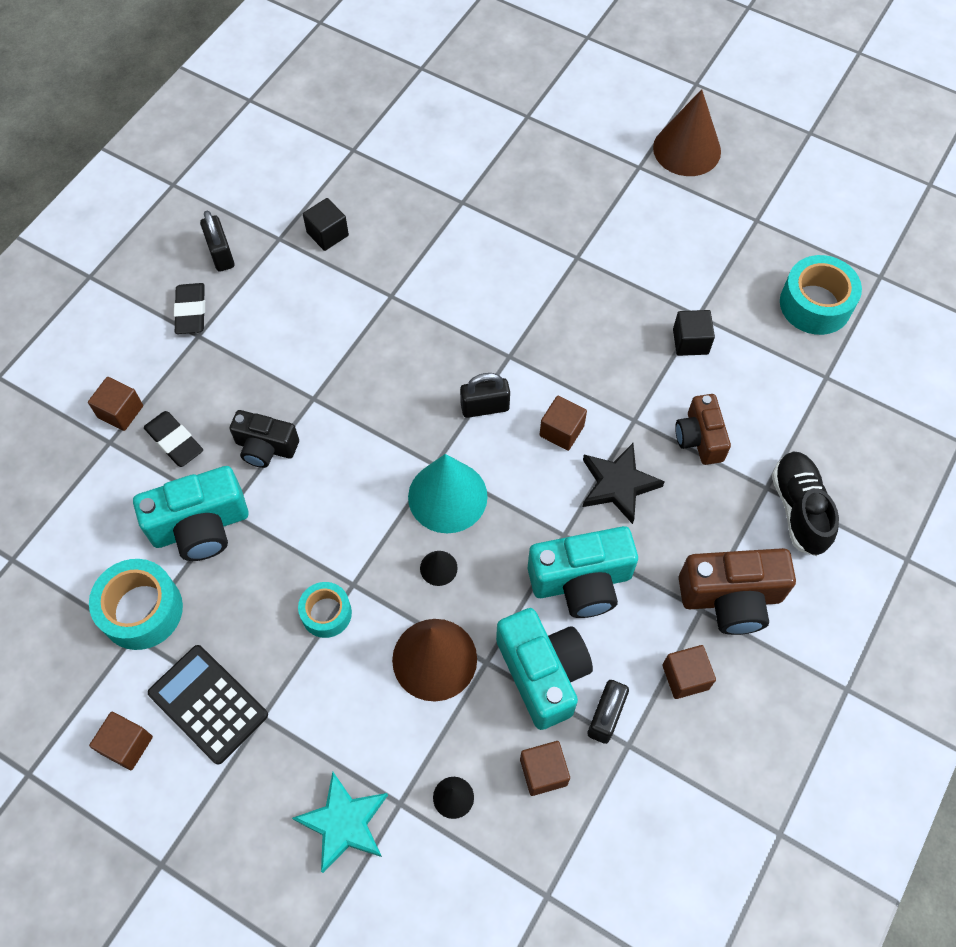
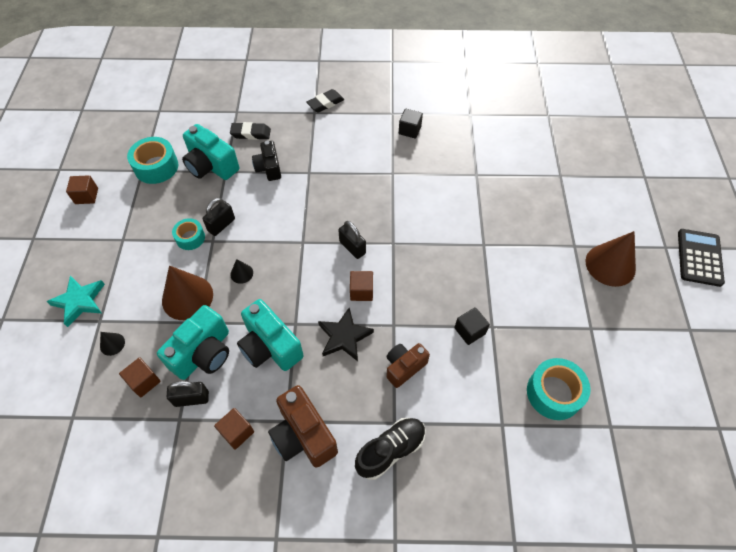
camera: 60 degrees right, 5 degrees down
brown cube [88,377,143,431] -> none
black eraser [144,411,203,467] -> black eraser turned 75 degrees clockwise [230,122,271,140]
black calculator [148,645,268,765] -> black calculator moved to [678,229,725,287]
black padlock [200,210,234,272] -> black padlock moved to [203,198,235,236]
turquoise cone [408,454,488,533] -> none

